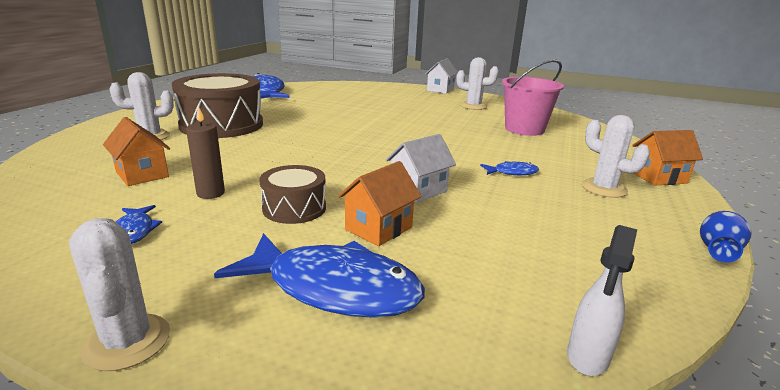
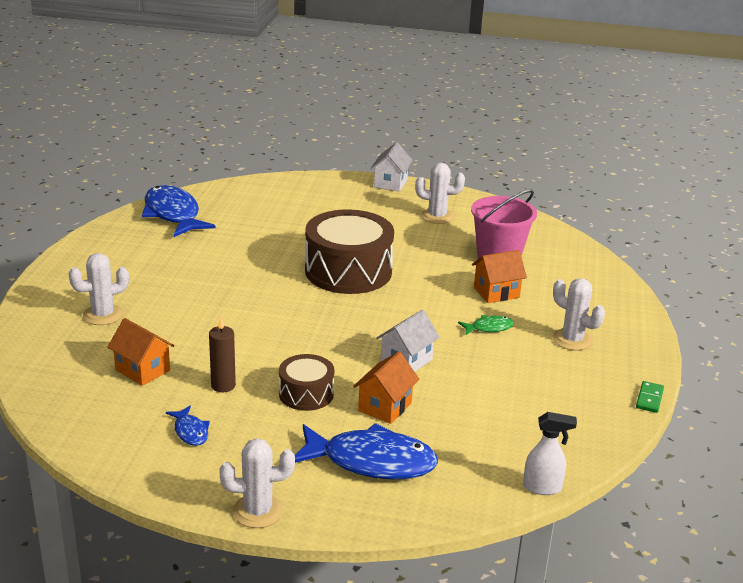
camera: 10 degrees left, 5 degrees up
white cactus [69,218,170,371] -> white cactus turned 60 degrees counterclockwise [219,438,295,528]
brown drum [172,73,263,138] -> brown drum moved to [305,209,394,294]
blue fish [480,161,539,175] -> green fish [458,315,514,335]
white spray bottle [567,225,637,376] -> white spray bottle turned 105 degrees counterclockwise [523,412,577,495]
orange house [632,130,703,186] -> orange house moved to [472,250,527,303]
blue vase [700,211,752,263] -> green domino [636,381,664,413]

